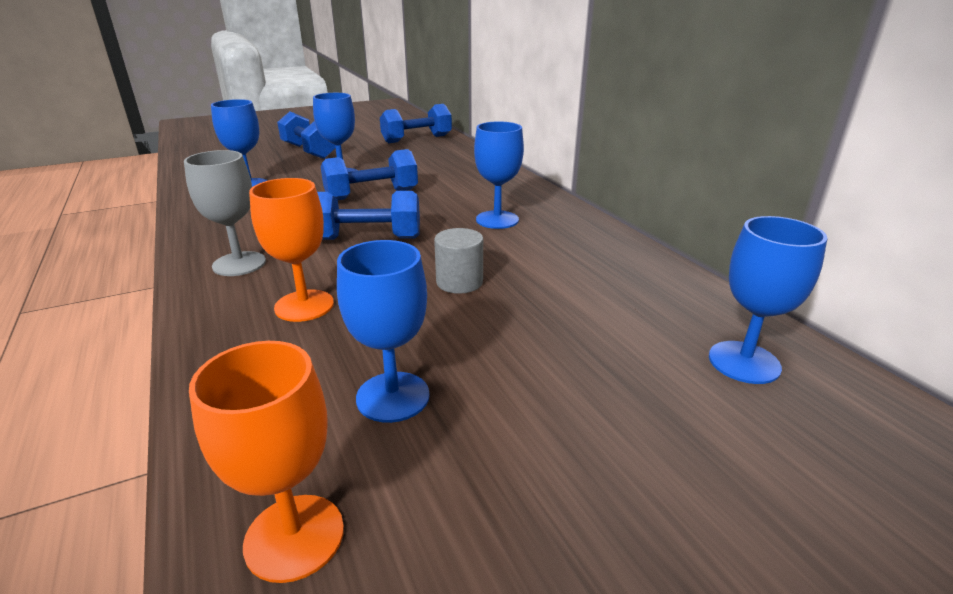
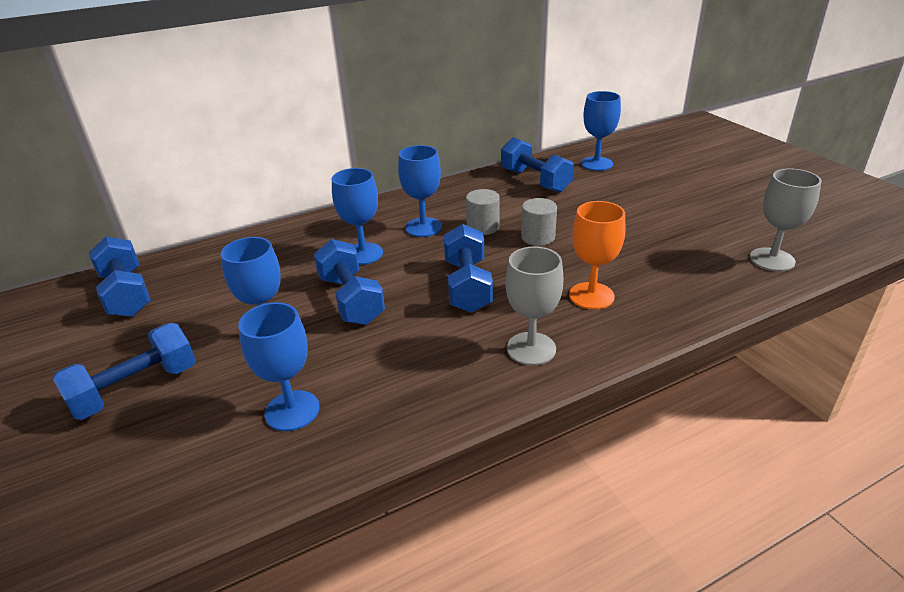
camera: 90 degrees left, 5 degrees up
orange goblet [189,341,344,583] -> grey goblet [750,168,822,271]
blue goblet [337,240,430,423] -> blue goblet moved to [332,168,383,265]
none -> grey cylinder [466,189,500,235]
none -> blue dumbbell [501,137,574,193]

